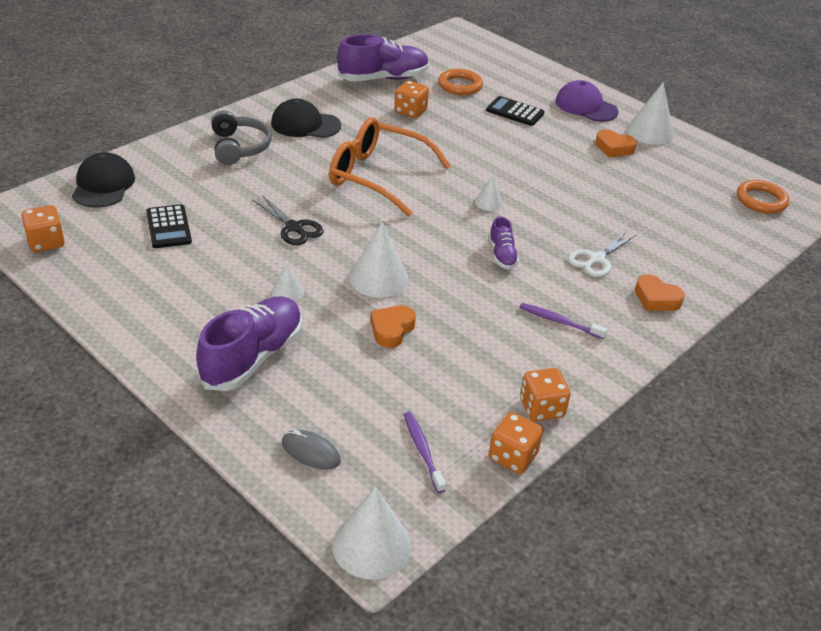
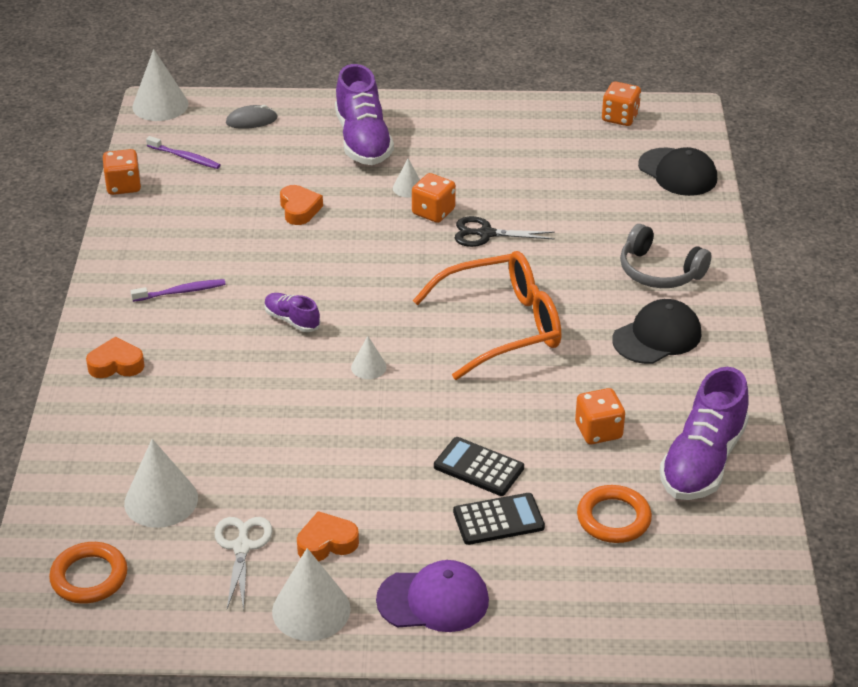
camera: 140 degrees right, 0 degrees up
black calculator [146,204,192,248] -> black calculator moved to [434,437,524,496]
white cone [349,222,409,298] -> white cone moved to [124,439,198,528]
orange dice [520,368,571,421] -> orange dice moved to [412,173,456,223]
white scissors [568,231,637,277] -> white scissors moved to [214,517,273,611]

